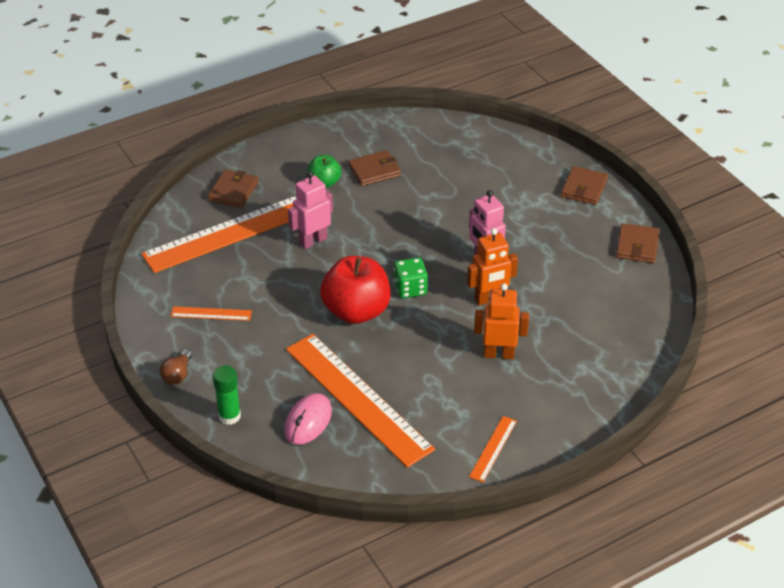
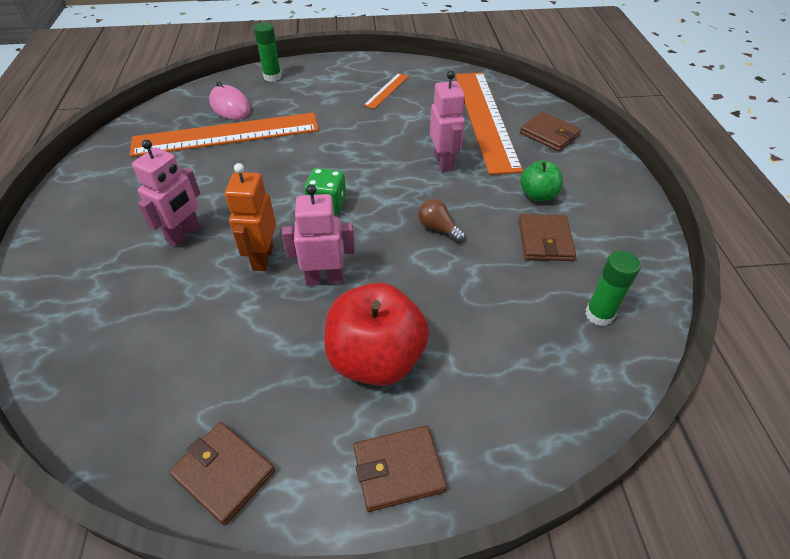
camera: 115 degrees right, 5 degrees up
brown light bulb [160,349,192,384] -> brown light bulb moved to [418,199,466,242]
red apple [320,256,391,324] -> red apple moved to [324,283,429,386]
orange ruler [469,416,517,482] -> none
orange robot [474,283,529,359] -> pink robot [132,140,201,247]
brown wallet [561,166,608,205] -> brown wallet turned 60 degrees counterclockwise [353,426,447,512]
none -> green glue stick [585,251,641,326]

